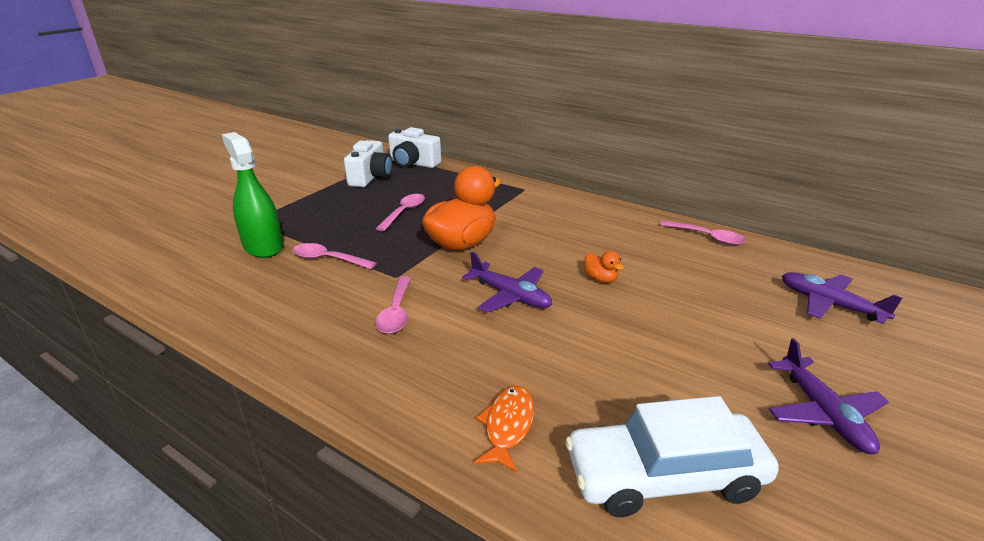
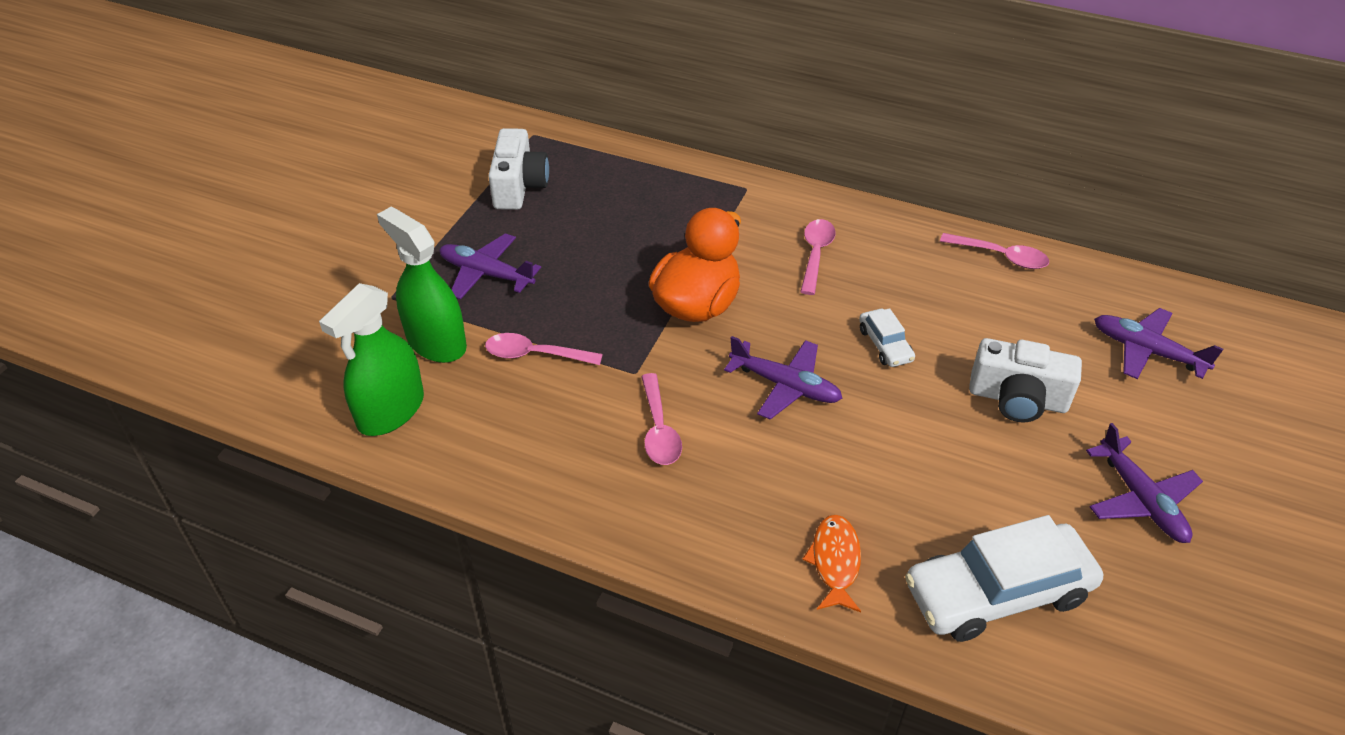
camera: 10 degrees left, 15 degrees up
pink spoon [376,194,425,231] -> pink spoon moved to [800,219,836,295]
white camera [388,127,441,168] -> white camera moved to [969,338,1082,422]
orange duck [584,251,624,283] -> white car [859,308,915,367]
none -> green spray bottle [319,283,424,436]
none -> purple plane [439,233,541,300]

